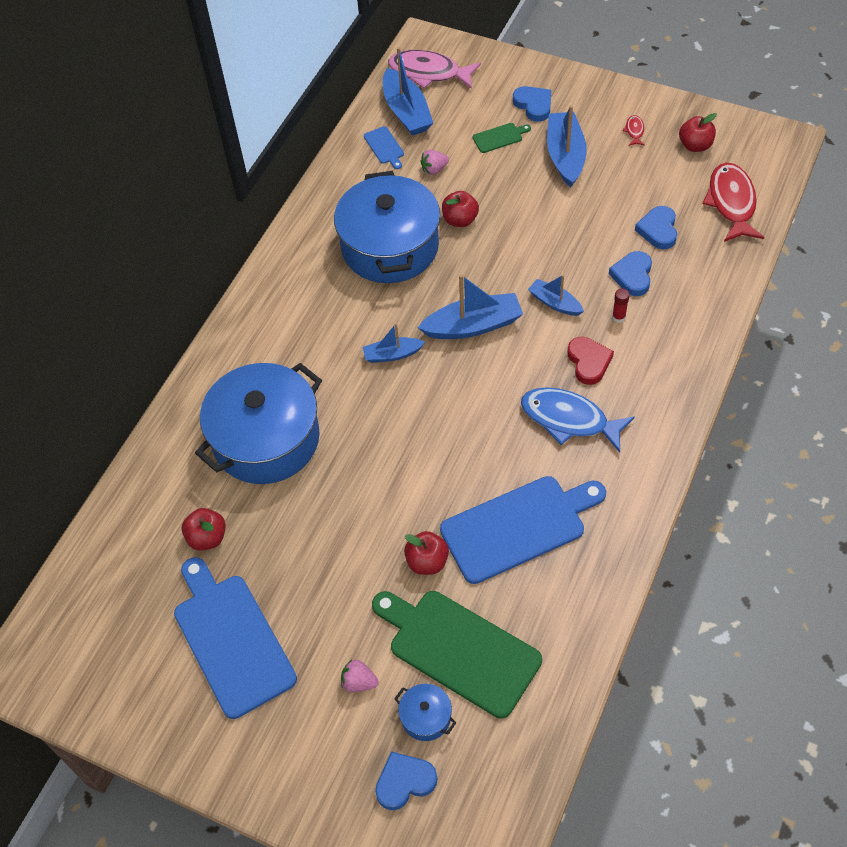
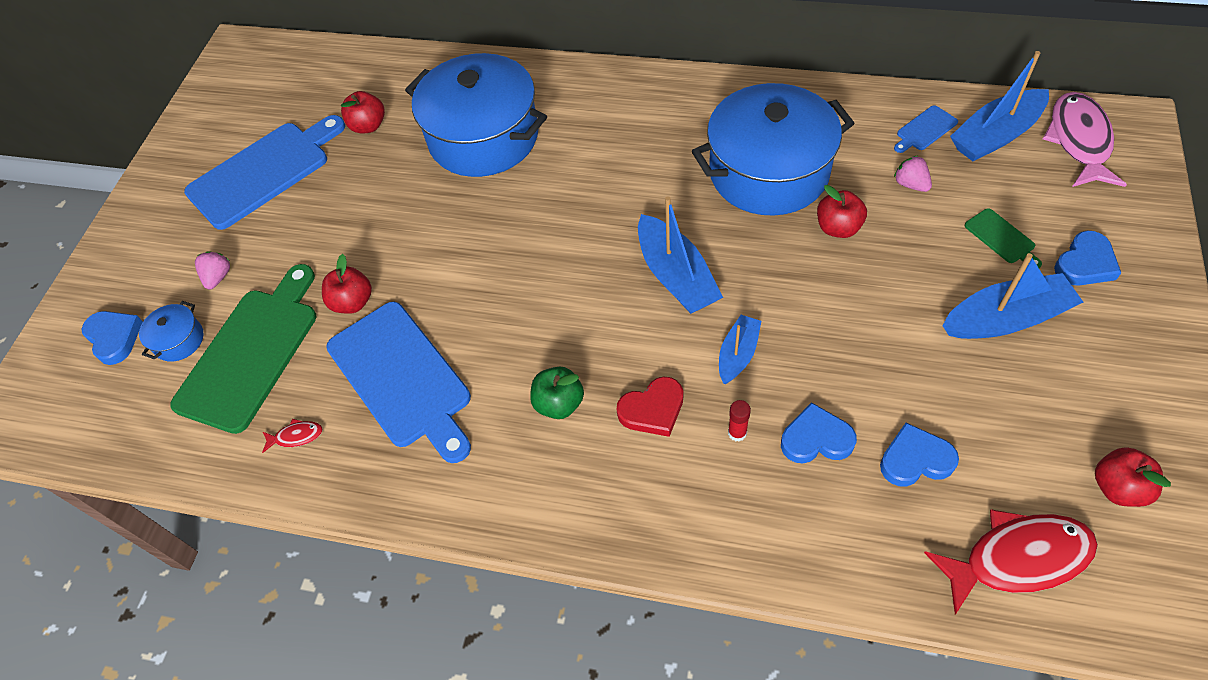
camera: 80 degrees right, 0 degrees up
blue boat [363,323,425,363] -> none
blue fish [521,387,635,452] -> green apple [530,367,584,419]
red fish [622,115,645,146] -> red fish moved to [262,419,323,453]

